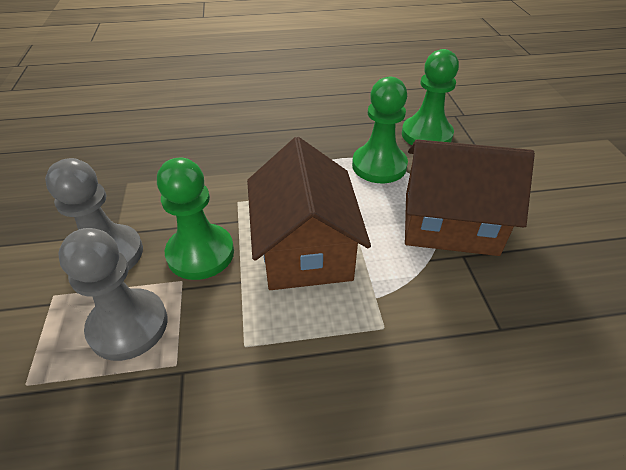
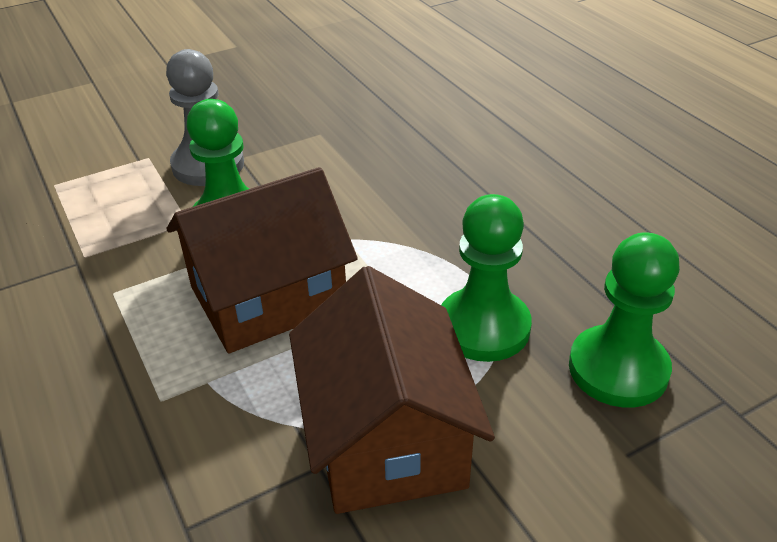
camera: 70 degrees right, 5 degrees down
grey pawn [58,228,167,361] -> none

